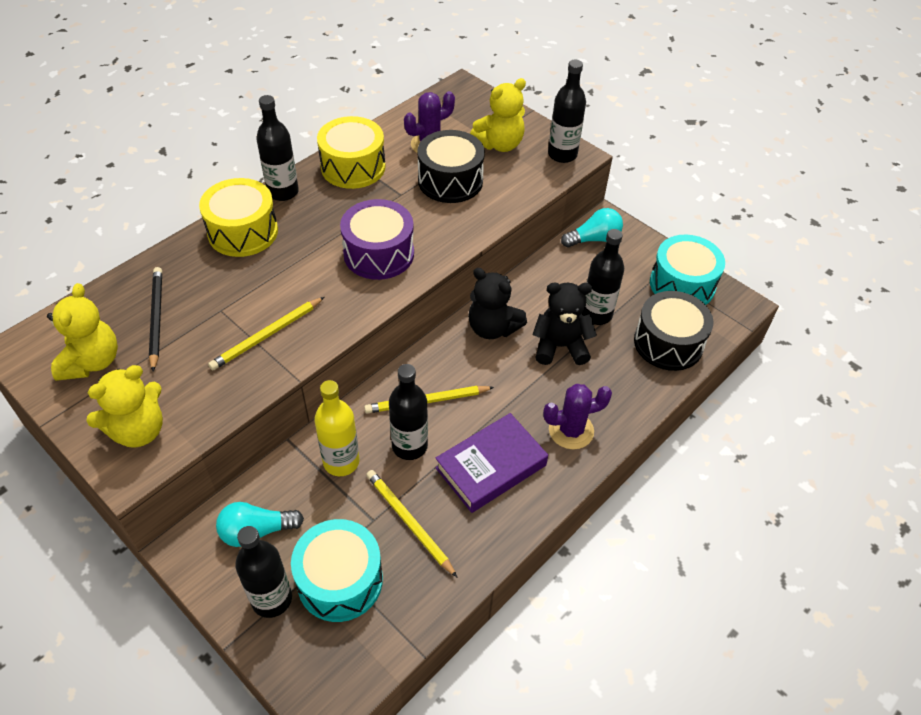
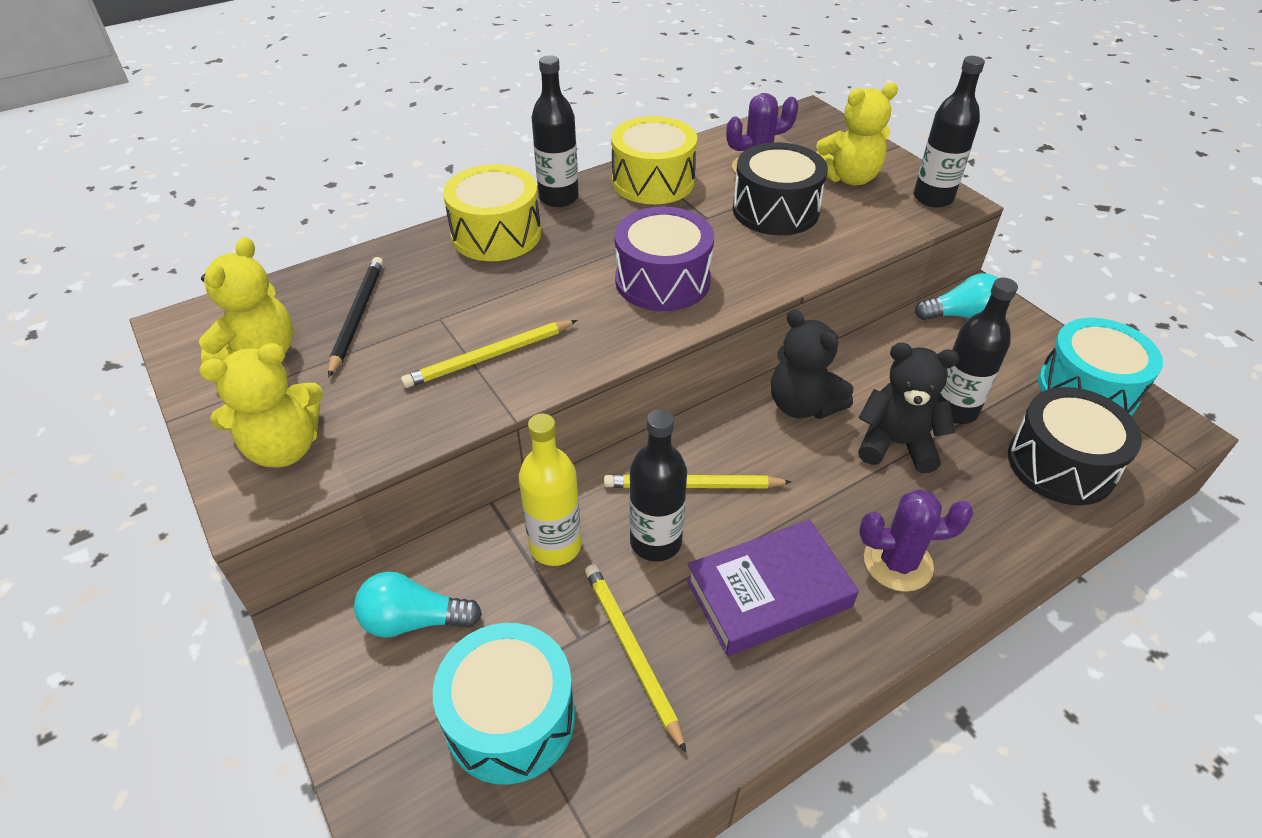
camera: 15 degrees right, 5 degrees down
black bottle [235,526,292,618] -> none

